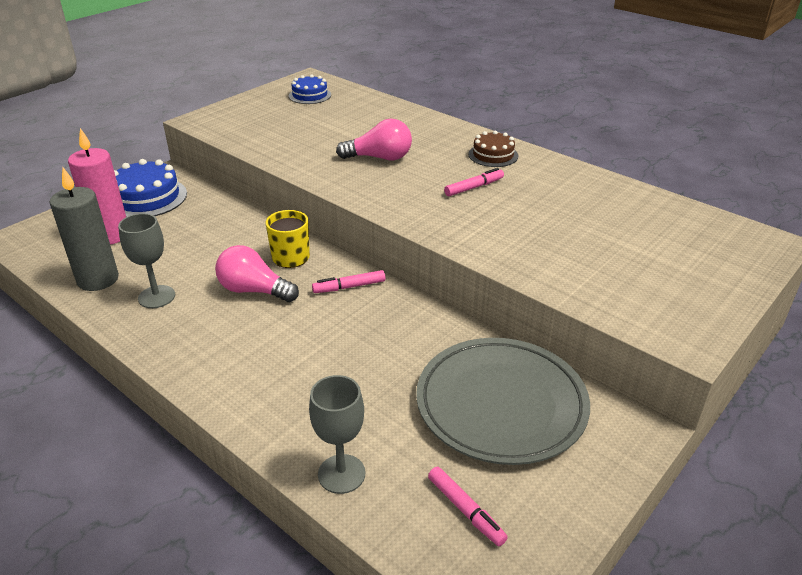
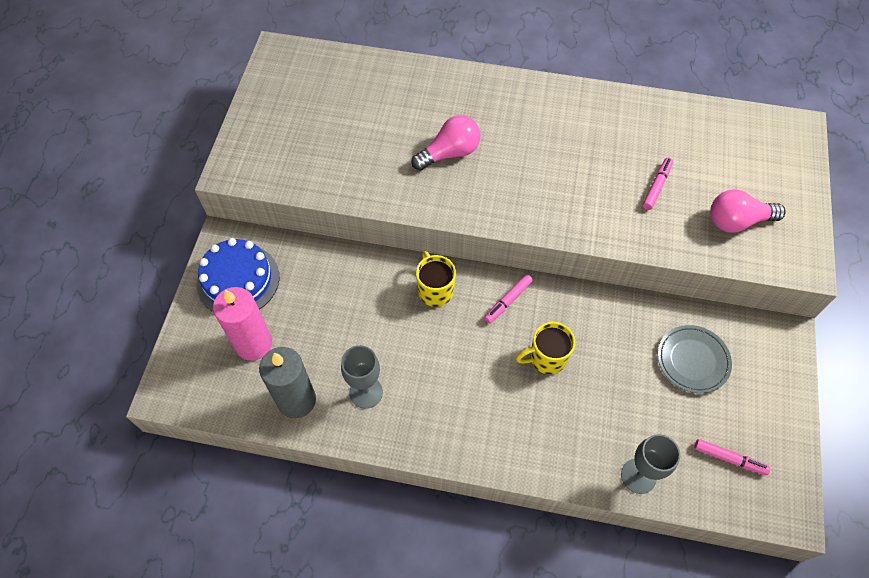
camera: 30 degrees left, 25 degrees up
pink light bulb [215,245,299,302] -> pink light bulb moved to [710,189,786,233]
blue cake [289,74,331,104] -> none
grey plate [416,338,590,465] -> grey plate [658,325,732,393], size x0.56
pink marker [444,168,504,196] -> pink marker moved to [643,157,673,210]
brown cake [468,131,518,167] -> none
none -> yellow mug [516,322,575,374]

